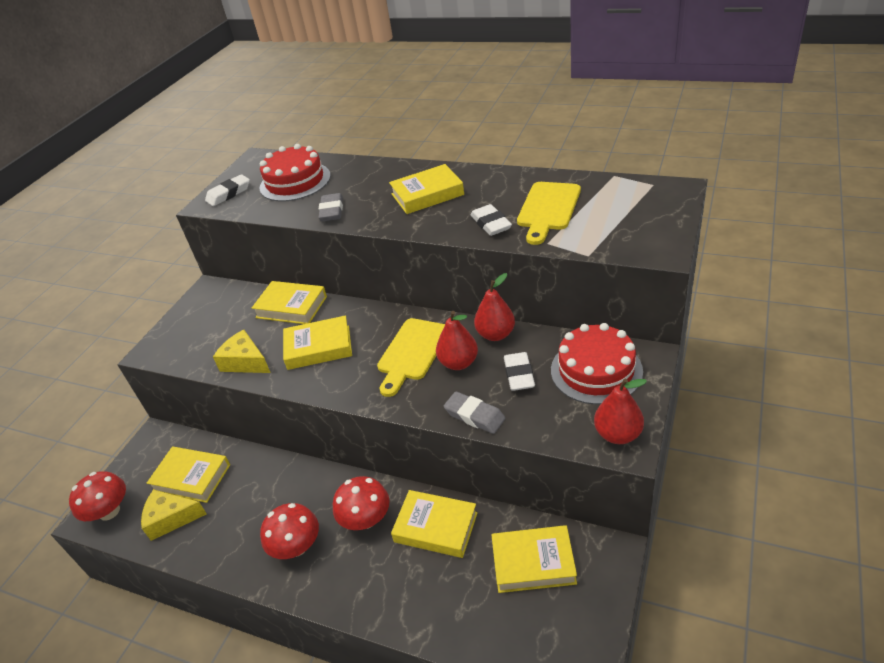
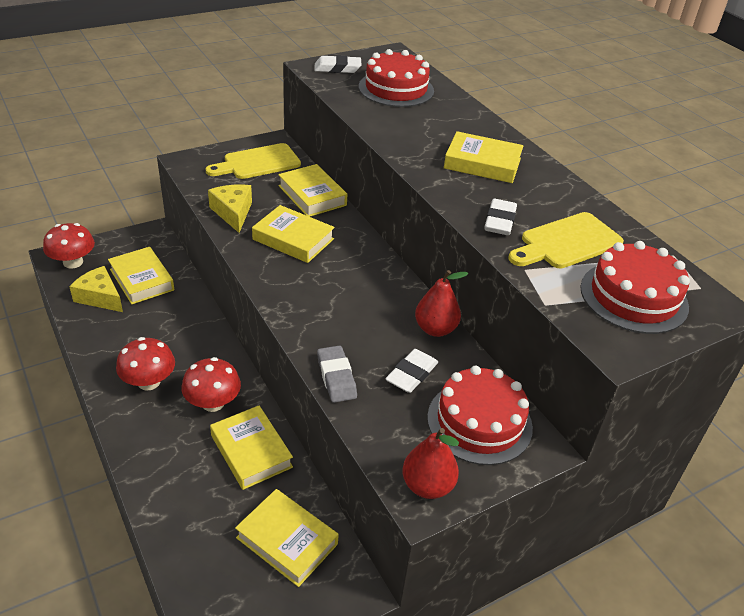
camera: 30 degrees right, 0 degrees up
grey eraser [319,193,343,221] -> none
yellow cutting board [377,318,445,397] -> yellow cutting board moved to [206,143,301,179]
red pear [436,311,478,370] -> none
none -> red cake [580,241,690,334]

